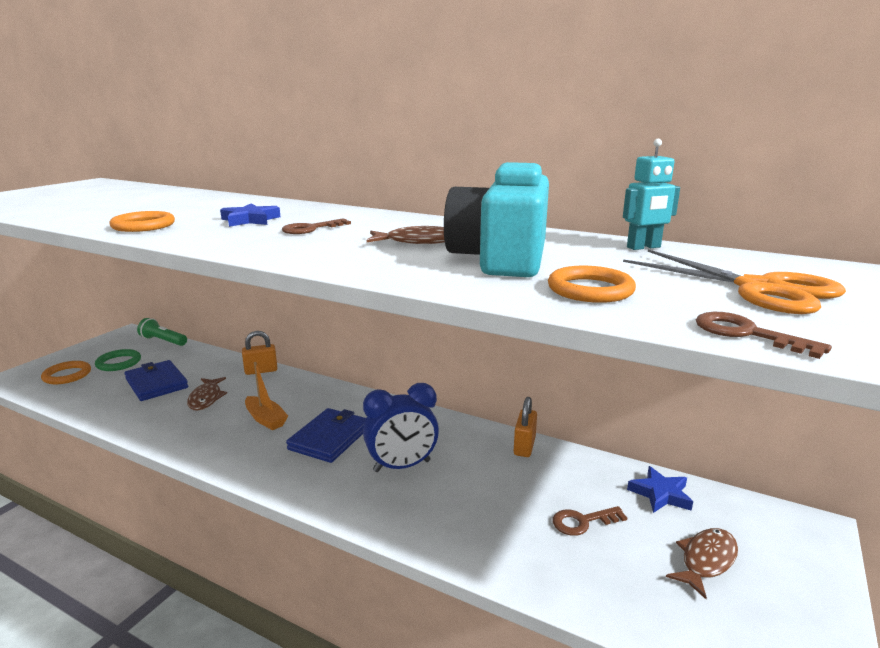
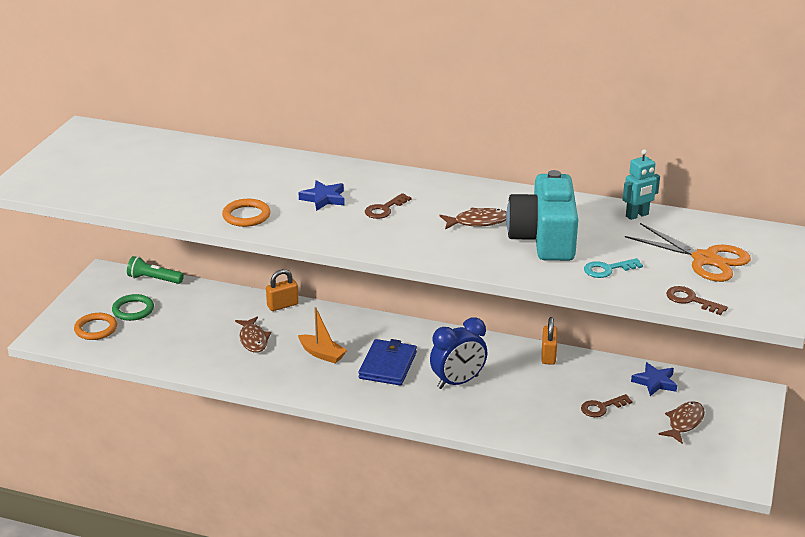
camera: 10 degrees left, 10 degrees up
blue wallet [124,360,188,401] -> none
orange ring [548,266,636,303] -> turquoise key [584,258,643,278]

